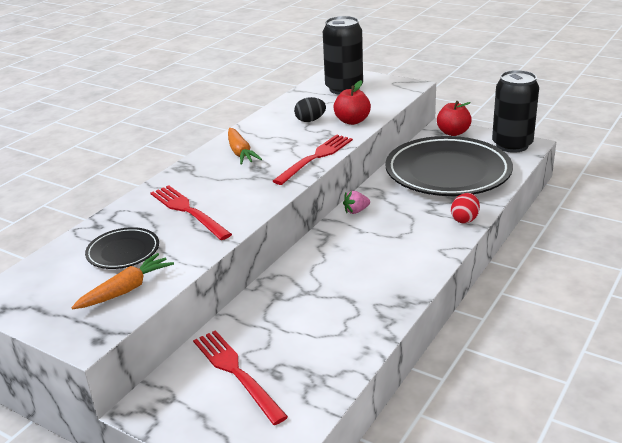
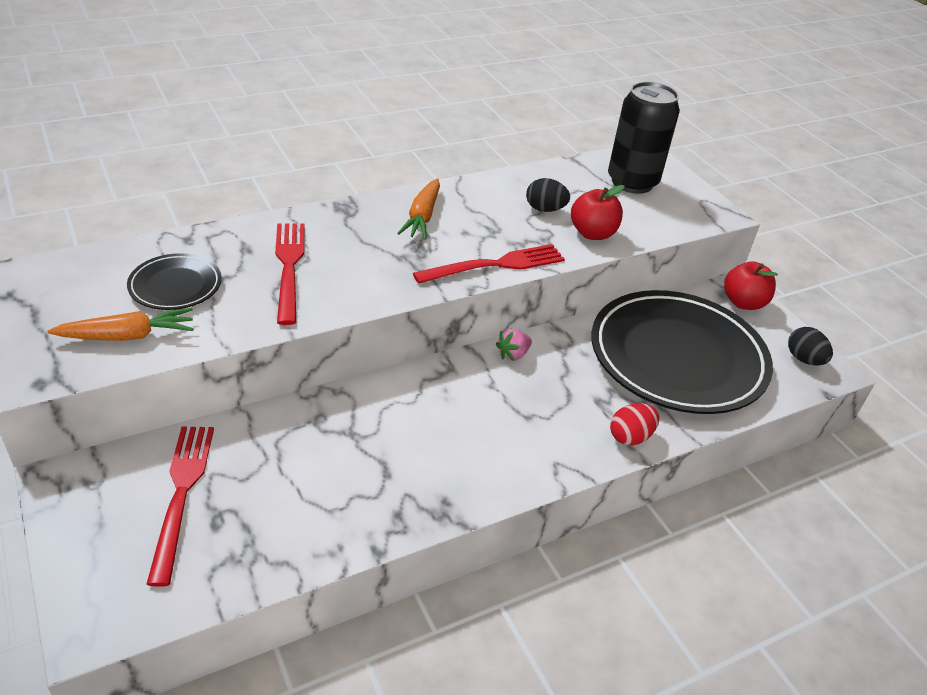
camera: 25 degrees right, 10 degrees up
pink strawberry [343,191,370,214] -> pink strawberry turned 45 degrees counterclockwise [496,329,532,361]
black can [492,70,539,153] -> black egg [788,327,833,366]

